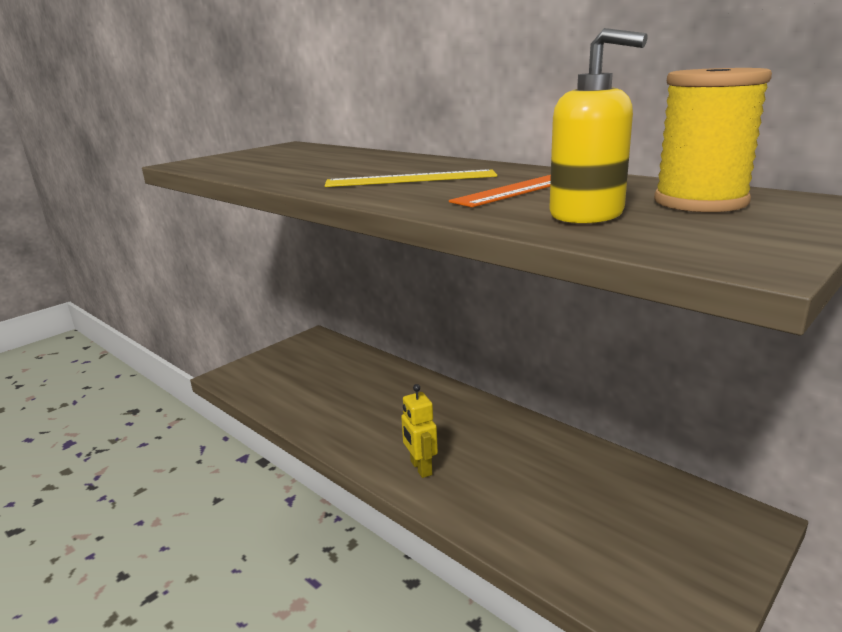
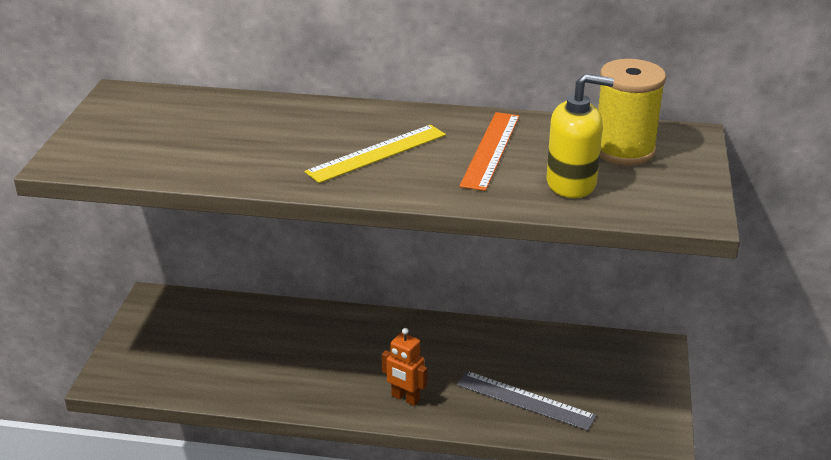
camera: 35 degrees left, 10 degrees up
yellow robot [401,384,438,478] -> orange robot [382,328,427,406]
none -> grey ruler [457,371,596,431]

